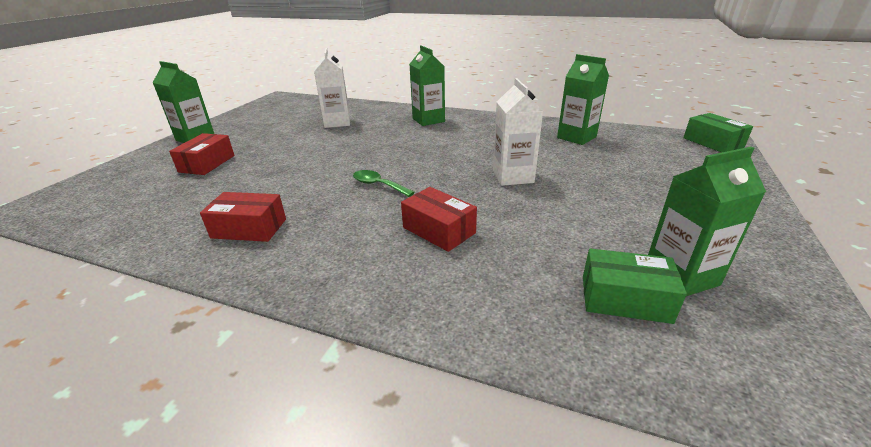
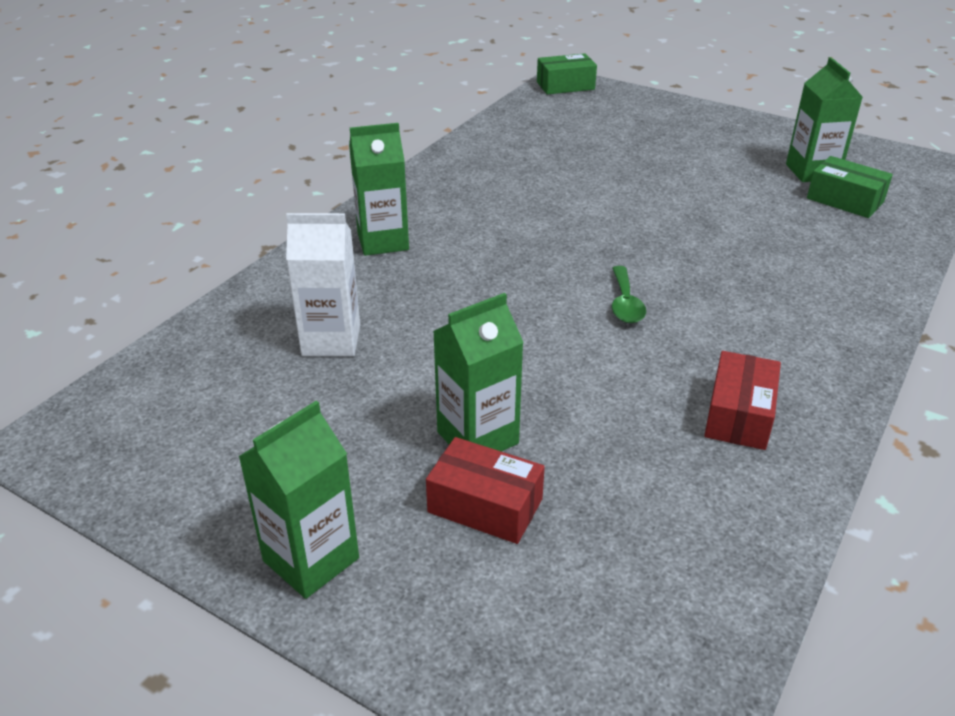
camera: 80 degrees left, 5 degrees up
green spoon [353,170,415,197] -> green spoon turned 45 degrees counterclockwise [612,266,646,323]
red box [401,187,477,252] -> none
white carton [493,78,543,186] -> none
green carton [557,54,609,145] -> green carton moved to [433,293,524,452]
green box [583,248,687,324] -> green box turned 75 degrees counterclockwise [807,156,893,218]

